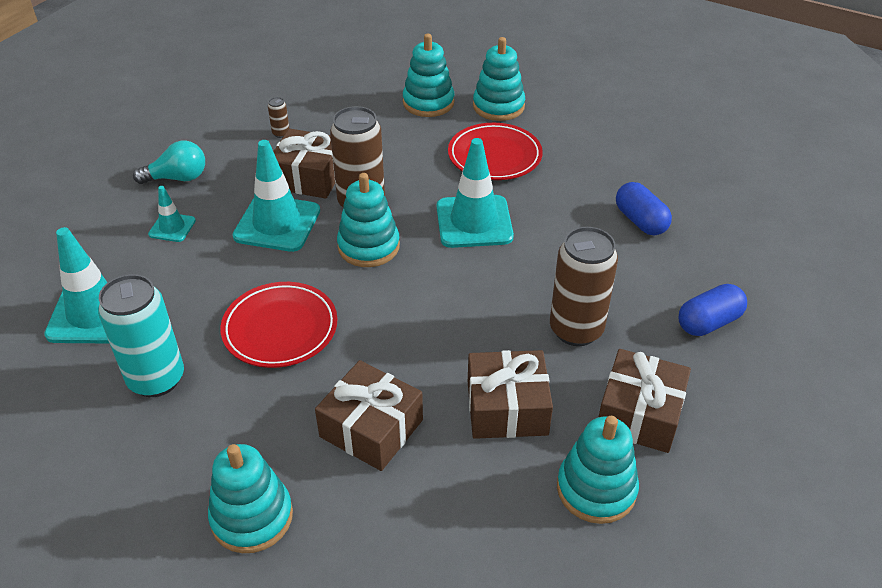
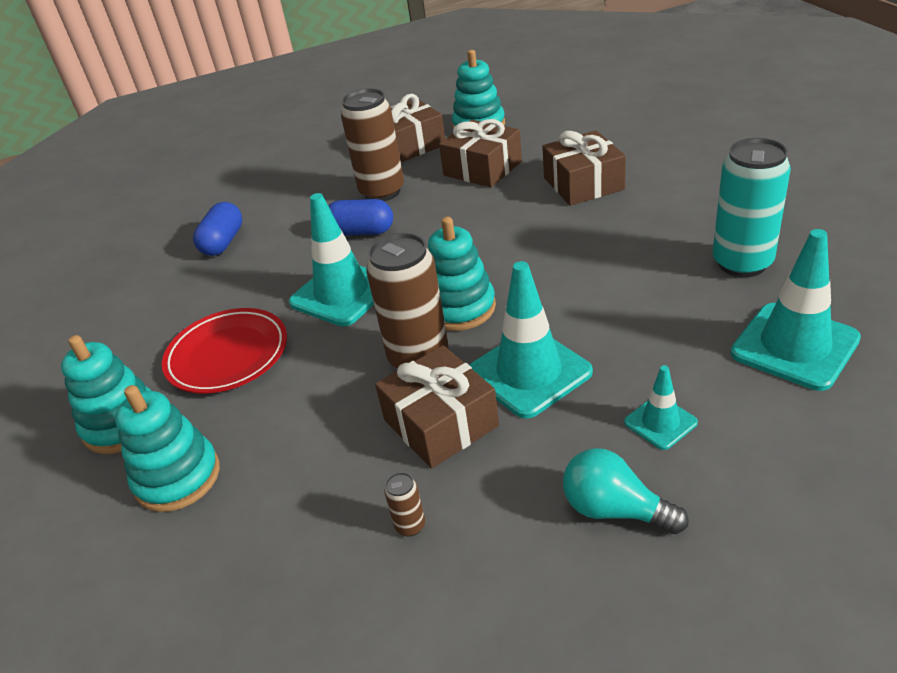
camera: 135 degrees left, 5 degrees down
turquoise stacking toy [208,444,293,553] -> none
red plate [220,282,337,368] -> none
blue capsule [678,284,747,336] -> blue capsule moved to [328,199,393,236]

